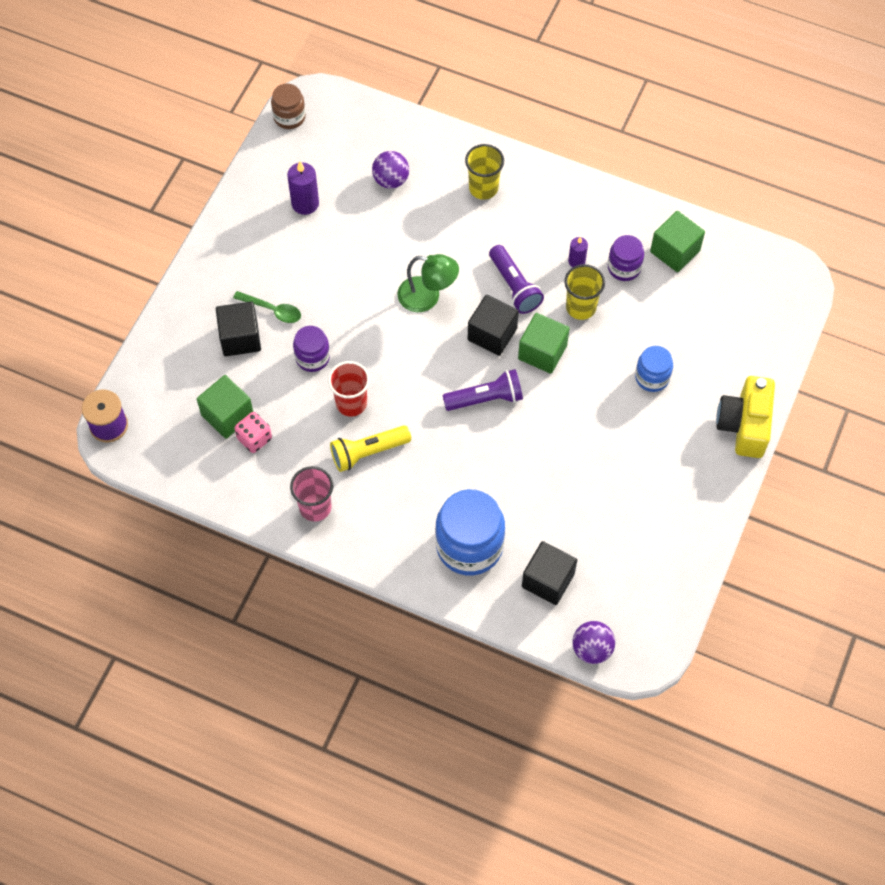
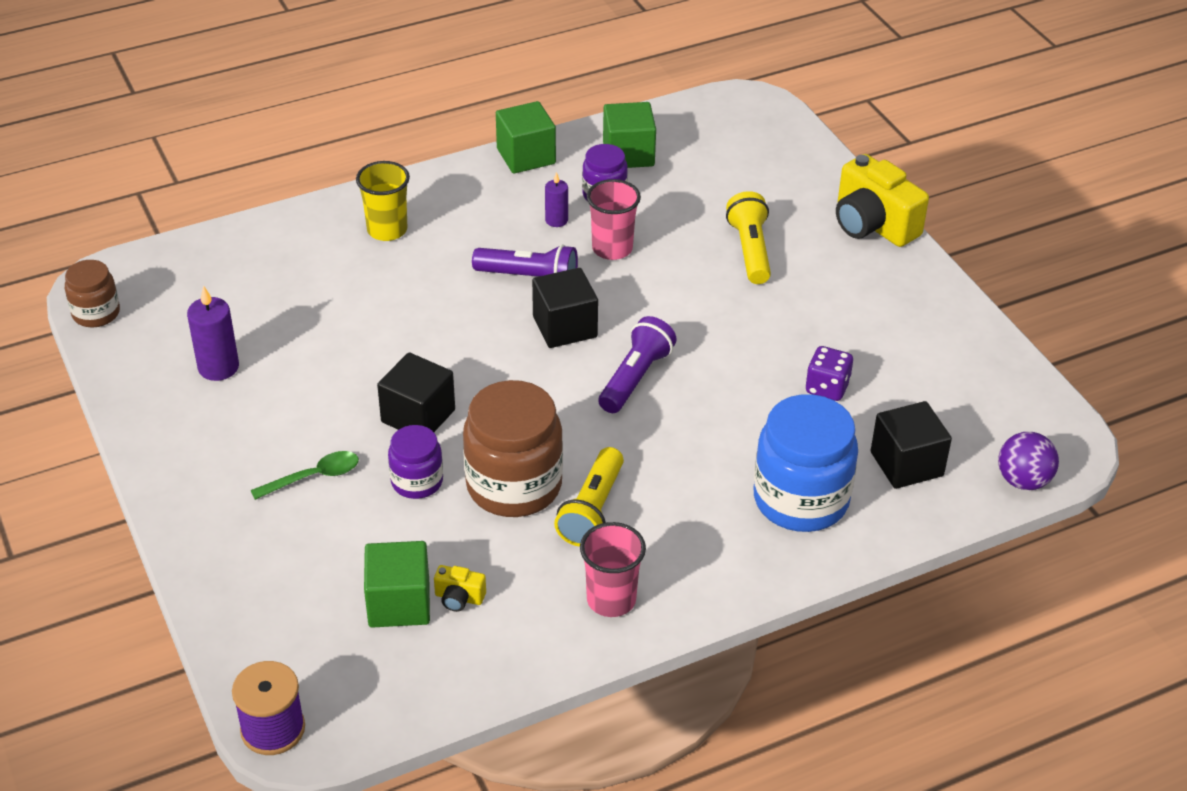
camera: 50 degrees left, 20 degrees down
black cube [216,302,261,356] -> black cube moved to [377,352,455,432]
pink dice [234,412,272,453] -> yellow camera [434,565,486,612]
red cup [328,361,370,416] -> brown jar [463,380,563,517]
purple ball [372,151,409,189] -> none
green lamp [398,254,459,312] -> none
green cube [518,313,570,374] -> green cube moved to [496,101,556,174]
yellow cup [565,264,605,320] -> pink cup [587,179,641,260]
blue jar [635,346,673,392] -> yellow flashlight [726,191,771,284]
none -> purple dice [805,346,853,401]

